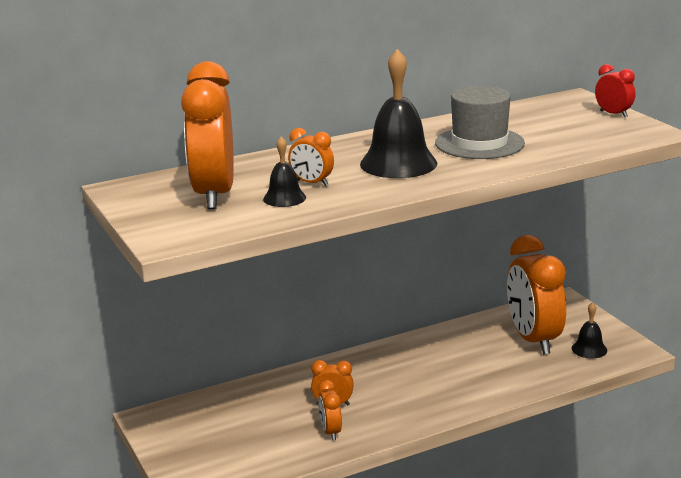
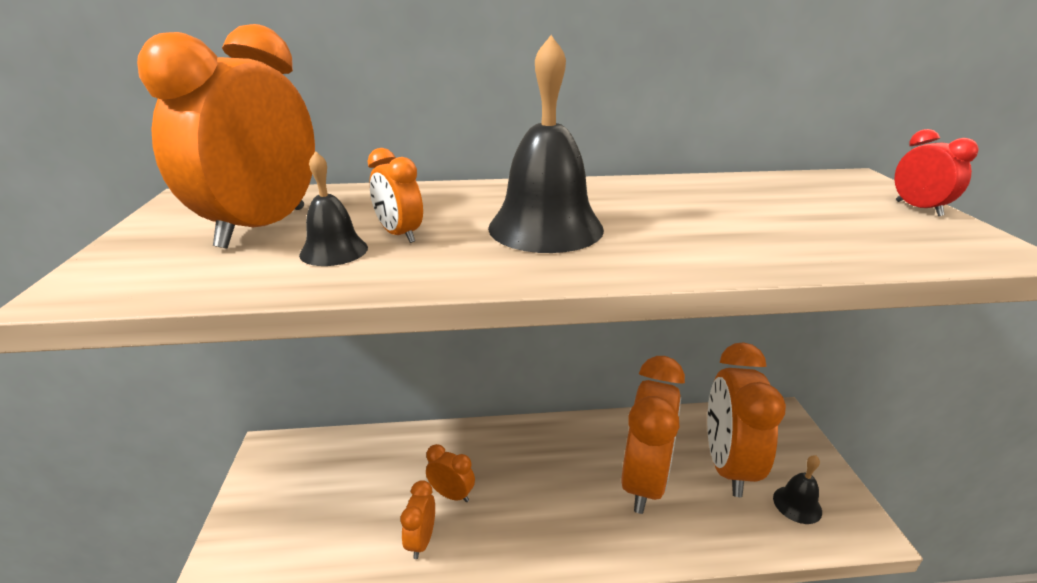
camera: 20 degrees right, 5 degrees up
grey hat [435,86,525,159] -> none
none -> orange clock [621,356,685,514]

